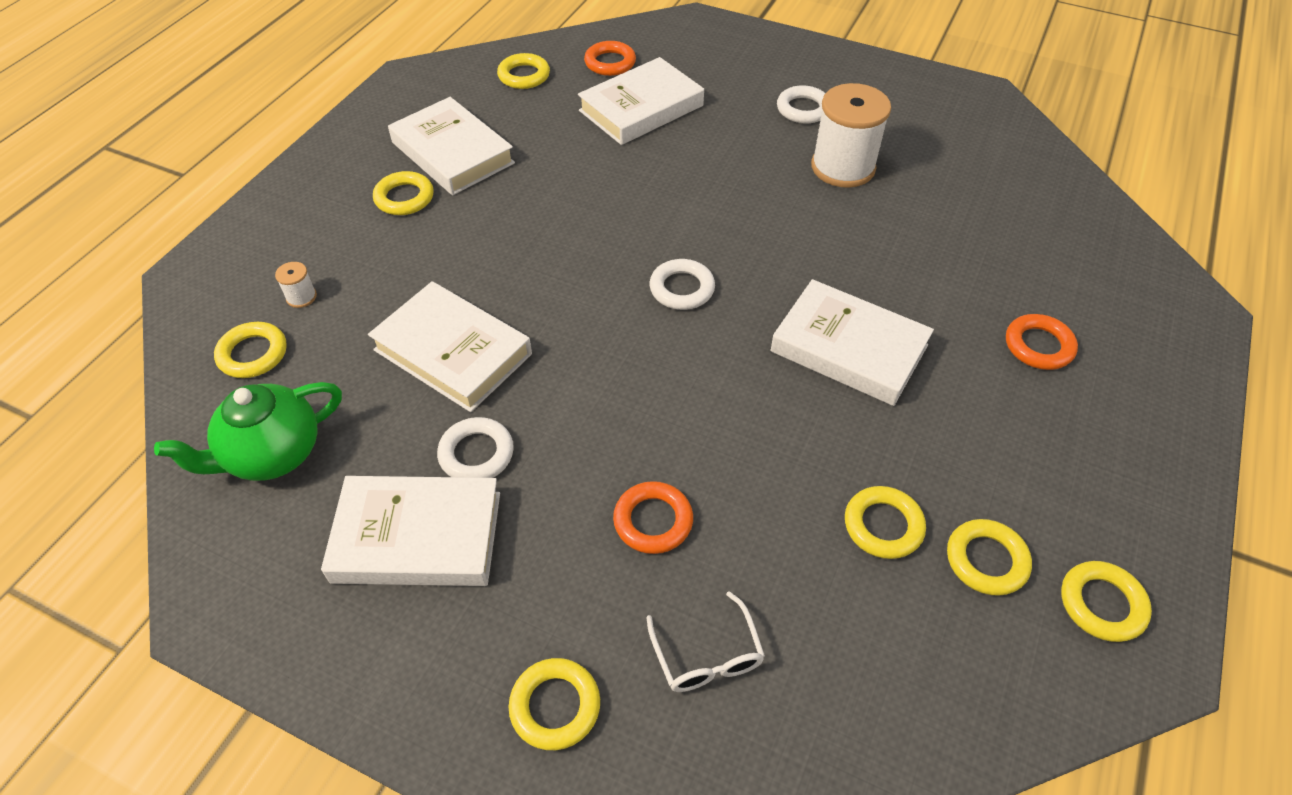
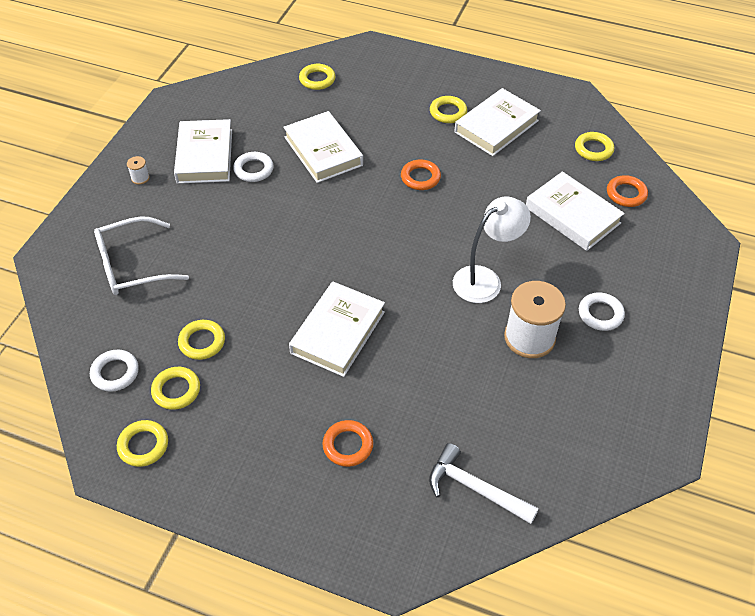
camera: 85 degrees right, 0 degrees up
green teapot [154,382,342,481] -> none
white spool [275,262,317,308] -> white spool moved to [127,156,150,185]
white book [368,281,532,412] -> white book turned 60 degrees counterclockwise [283,111,363,183]
yellow ring [509,658,600,750] -> none
orange ring [613,481,693,554] -> orange ring moved to [401,160,441,190]
white glasses [646,591,765,692] -> white glasses [94,216,189,295], size x1.72
white ring [650,259,715,310] -> white ring moved to [90,350,139,392]
none -> white hammer [429,443,539,524]
none -> white lamp [453,196,531,303]

